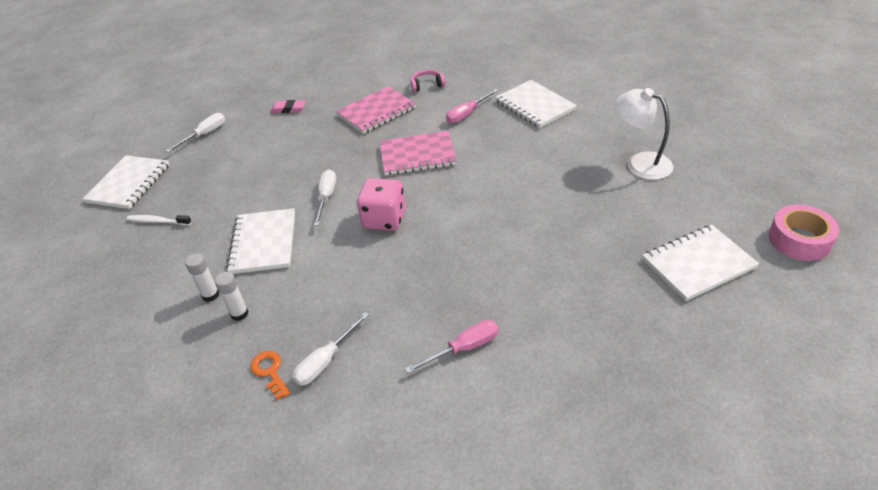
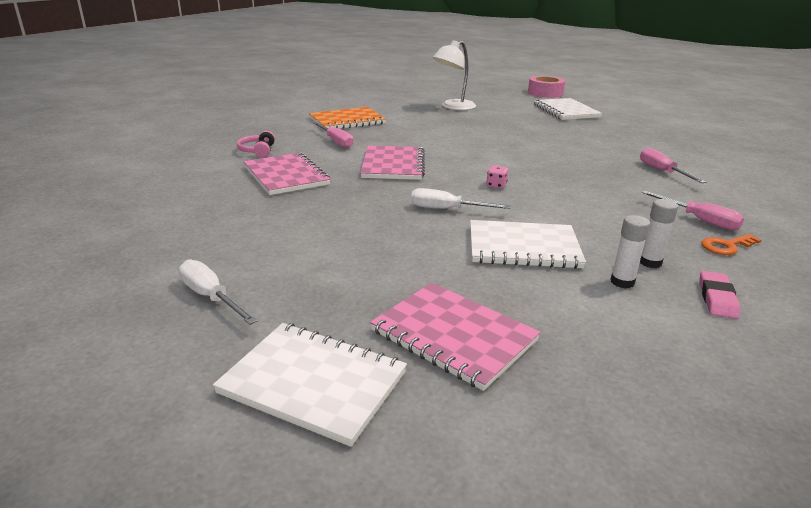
camera: 85 degrees left, 15 degrees down
white toothbrush [127,215,192,225] -> pink notebook [370,283,541,391]
pink eraser [270,100,306,113] -> pink eraser moved to [699,271,740,319]
white screwdriver [292,312,369,386] -> pink screwdriver [642,191,744,230]
pink dice [357,178,405,231] -> pink dice [486,165,508,189], size x0.43
white notebook [495,80,577,128] -> orange notebook [309,107,386,129]

